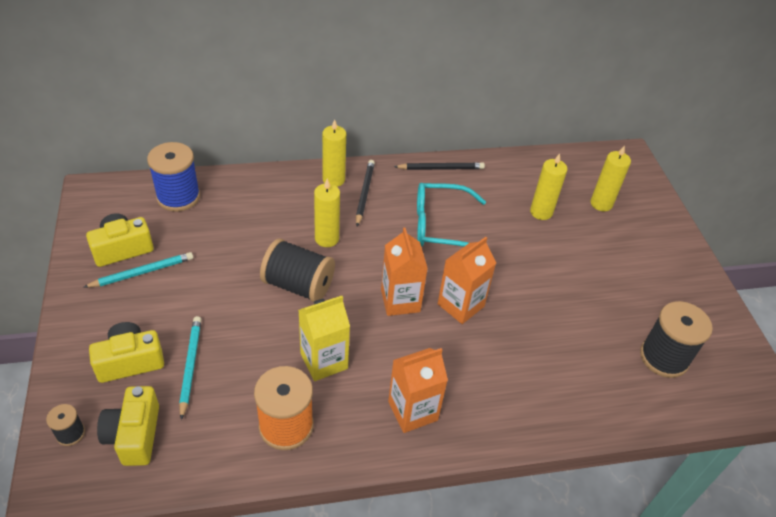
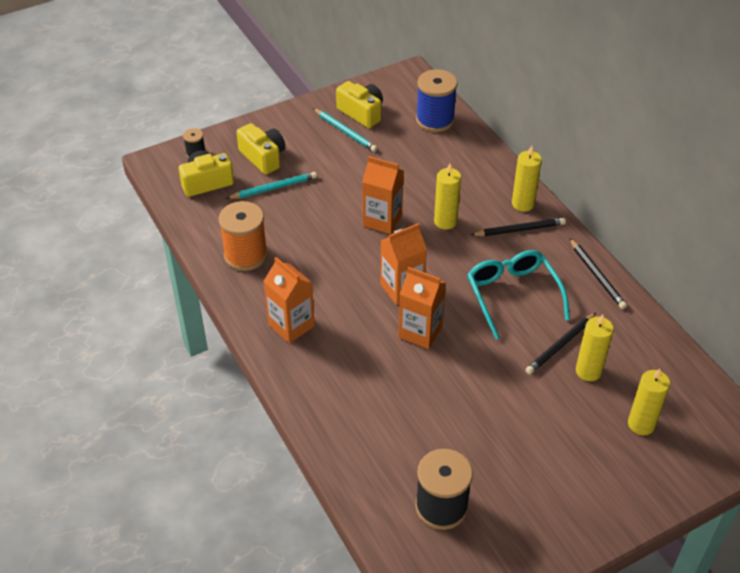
camera: 75 degrees right, 0 degrees up
black spool [260,239,335,302] -> orange carton [362,156,404,234]
yellow carton [298,296,350,381] -> none
none -> black pencil [525,313,596,374]

